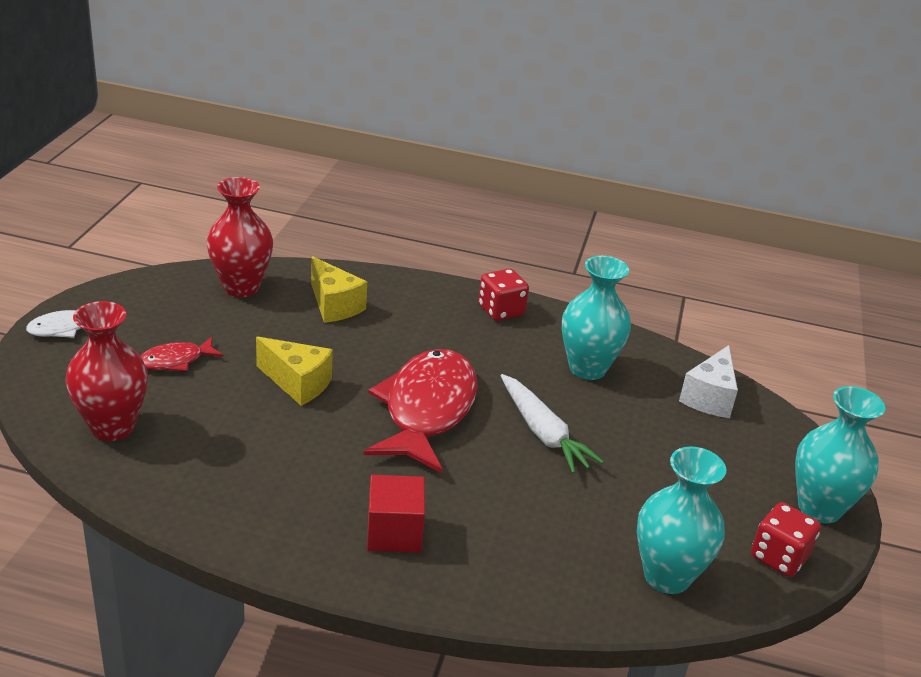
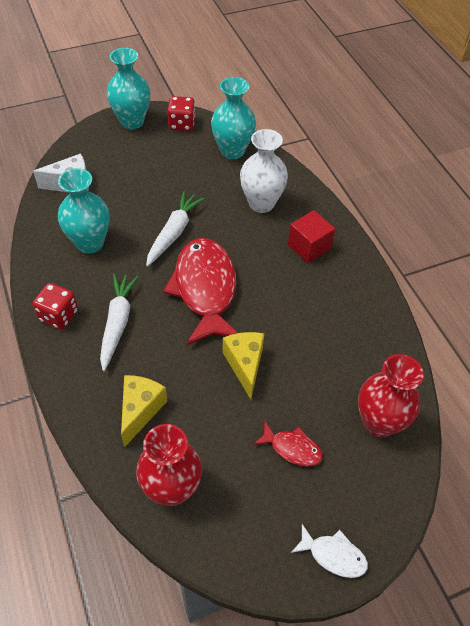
camera: 125 degrees left, 20 degrees up
red fish [364,349,478,473] -> red fish turned 105 degrees clockwise [163,238,237,346]
none -> white carrot [100,274,139,371]
none -> white vase [240,129,288,213]

